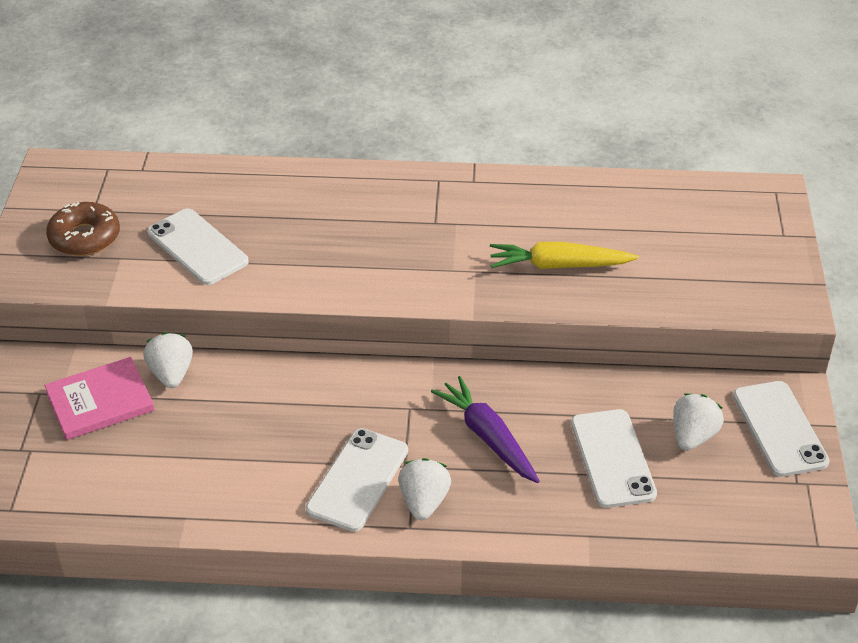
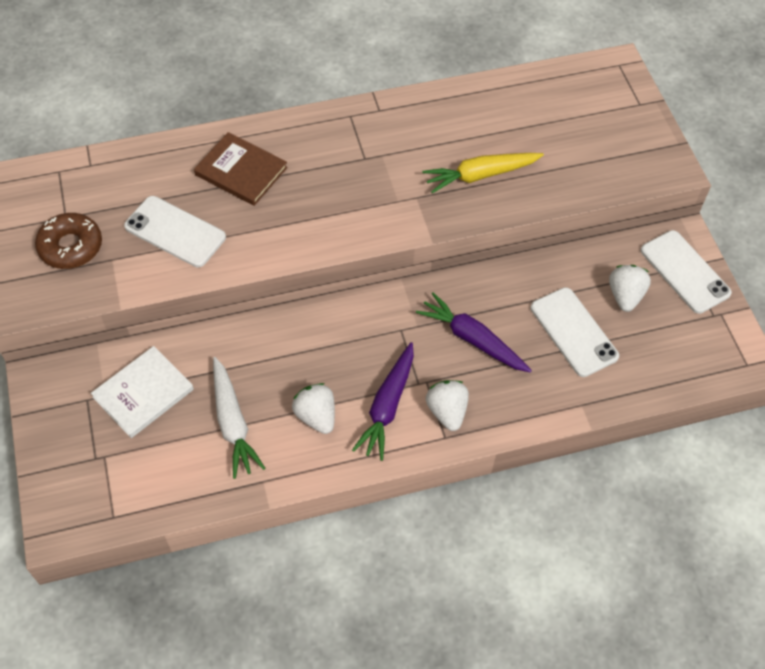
camera: 20 degrees left, 15 degrees up
pink book [44,357,155,440] -> white book [91,346,194,438]
white strawberry [143,332,193,388] -> white strawberry moved to [292,383,335,434]
white phone [306,428,408,532] -> purple carrot [352,342,414,461]
none -> brown book [194,132,288,206]
none -> white carrot [213,357,265,479]

